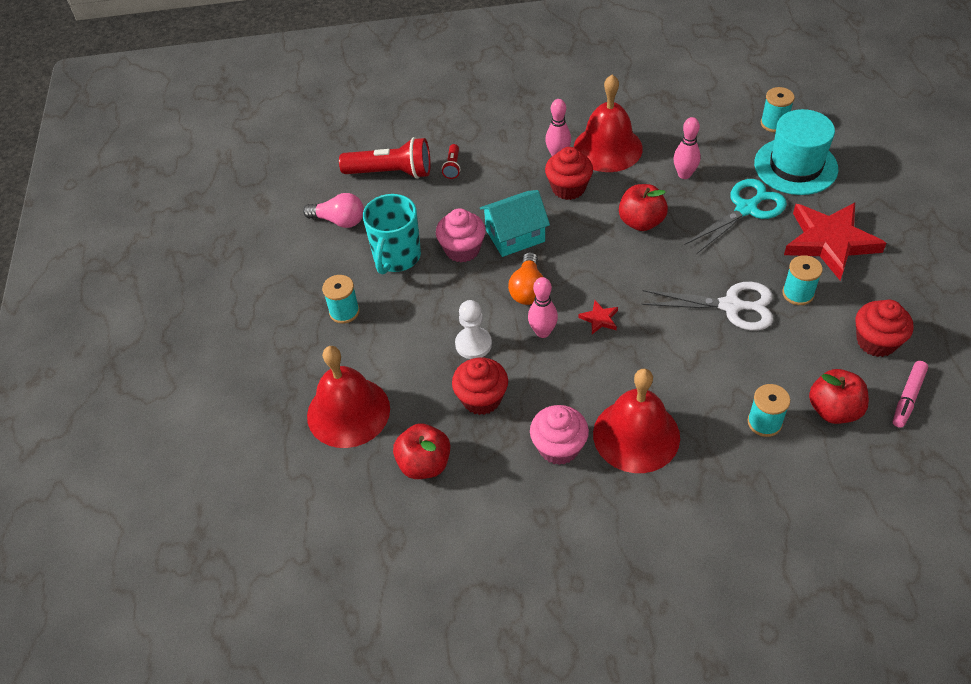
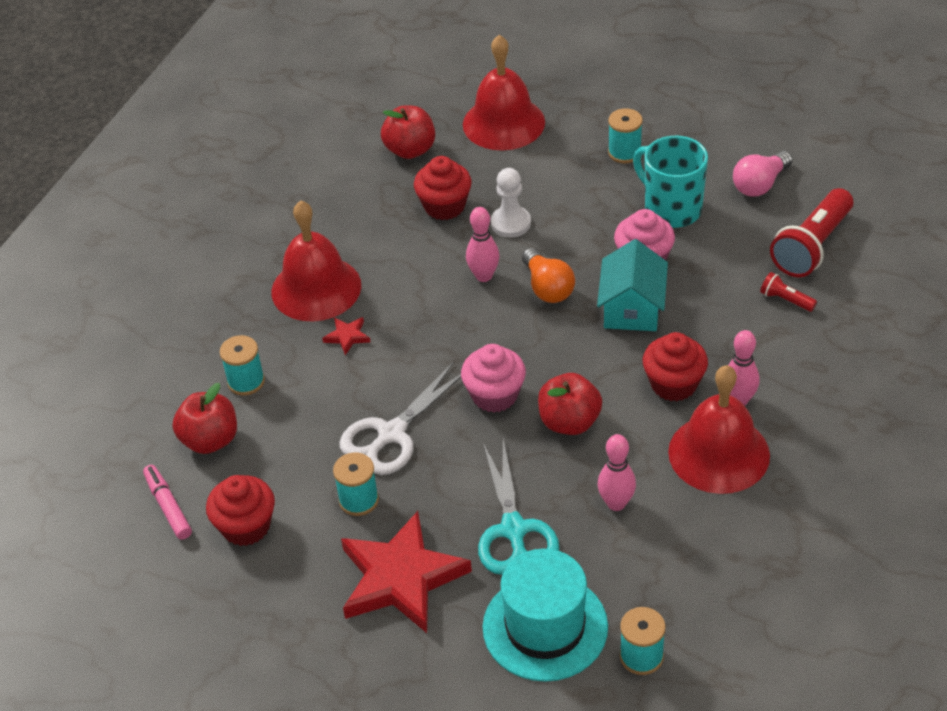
camera: 120 degrees right, 5 degrees down
orange light bulb [508,252,543,305] -> orange light bulb turned 150 degrees counterclockwise [522,248,575,303]
pink cupcake [530,405,589,465] -> pink cupcake moved to [461,344,526,413]
red star [578,300,618,334] -> red star moved to [322,317,371,355]

